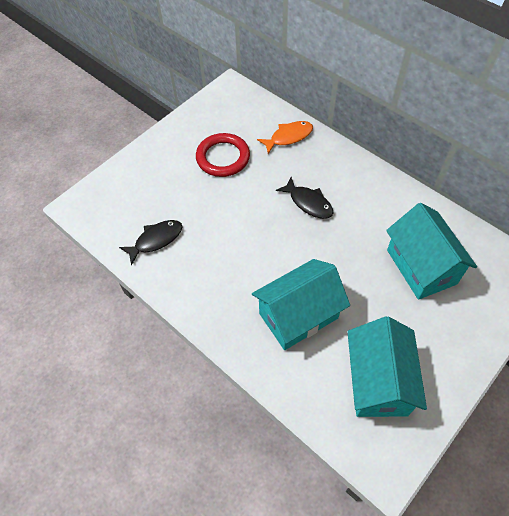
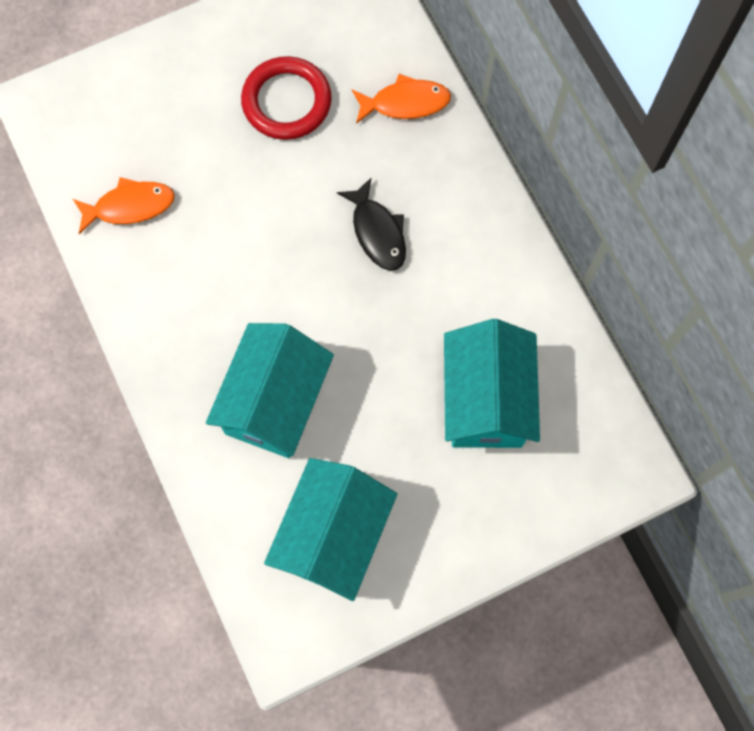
camera: 20 degrees right, 15 degrees up
black fish [119,220,183,265] -> orange fish [73,177,175,234]
turquoise house [252,259,350,350] -> turquoise house turned 60 degrees counterclockwise [206,323,334,458]

